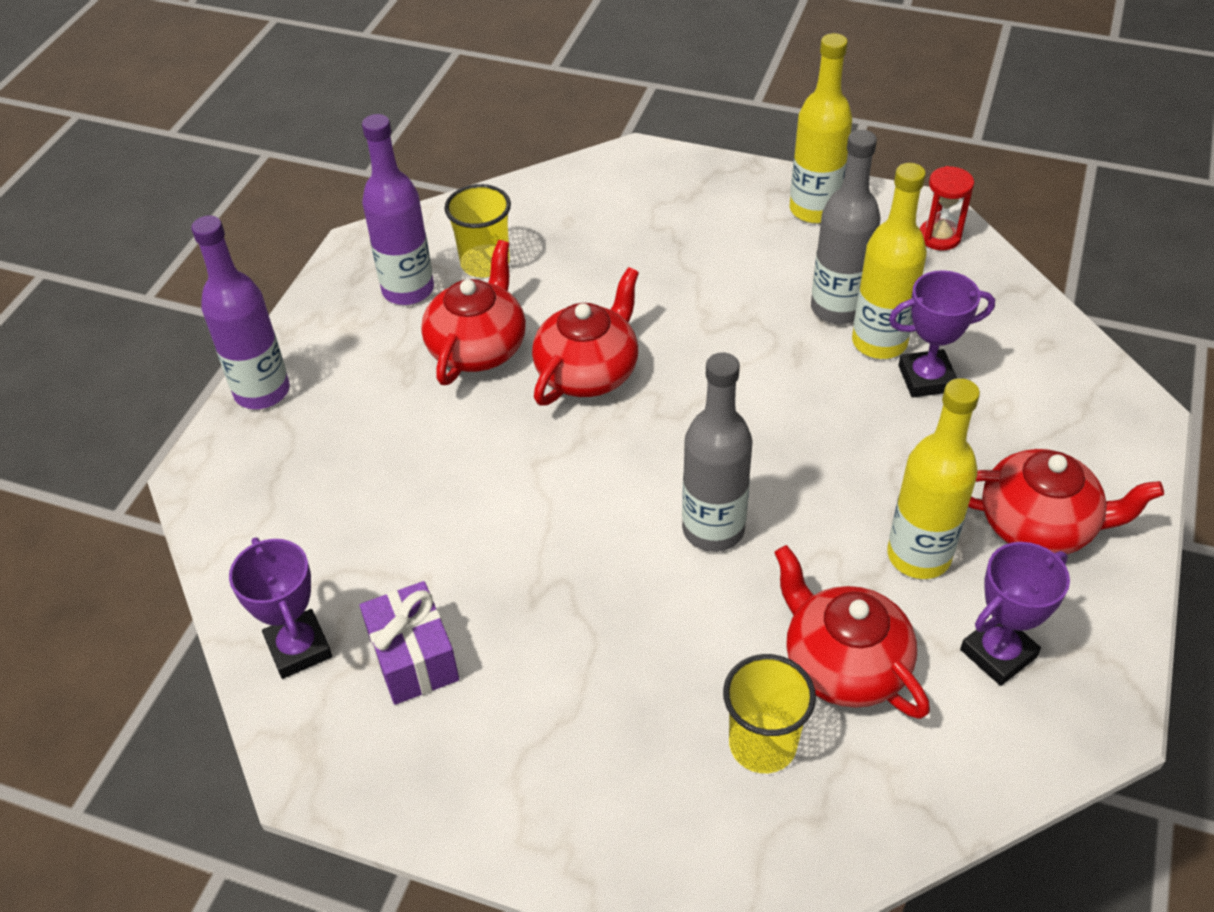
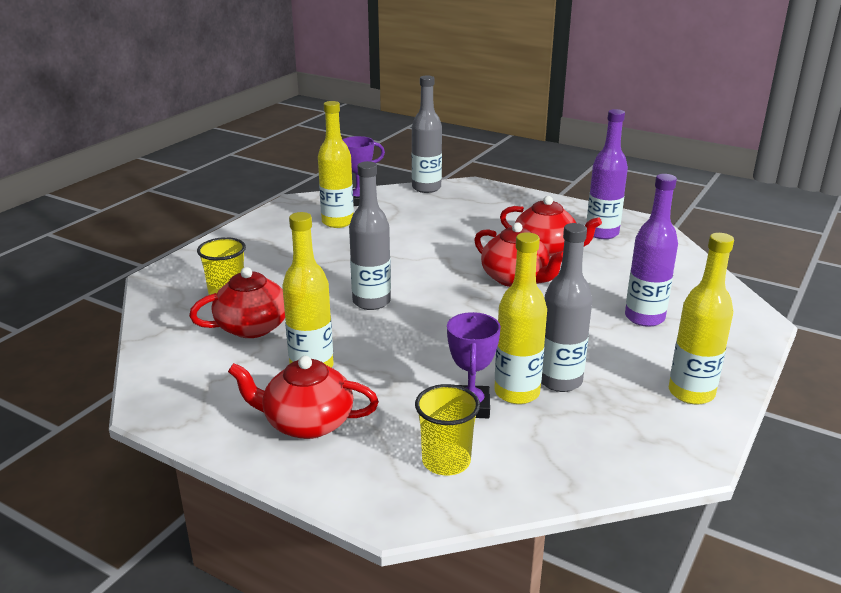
camera: 100 degrees right, 20 degrees down
purple bottle [191,216,290,409] -> purple bottle moved to [625,174,678,327]
purple gift [360,581,459,705] -> yellow bottle [318,101,354,228]
yellow cup [444,184,511,277] -> yellow cup moved to [415,384,480,475]
red hourglass [920,166,974,250] -> none
purple trophy [960,542,1070,686] -> none
red teapot [968,449,1164,554] -> red teapot turned 75 degrees clockwise [228,356,379,439]
none -> grey bottle [412,76,442,193]

